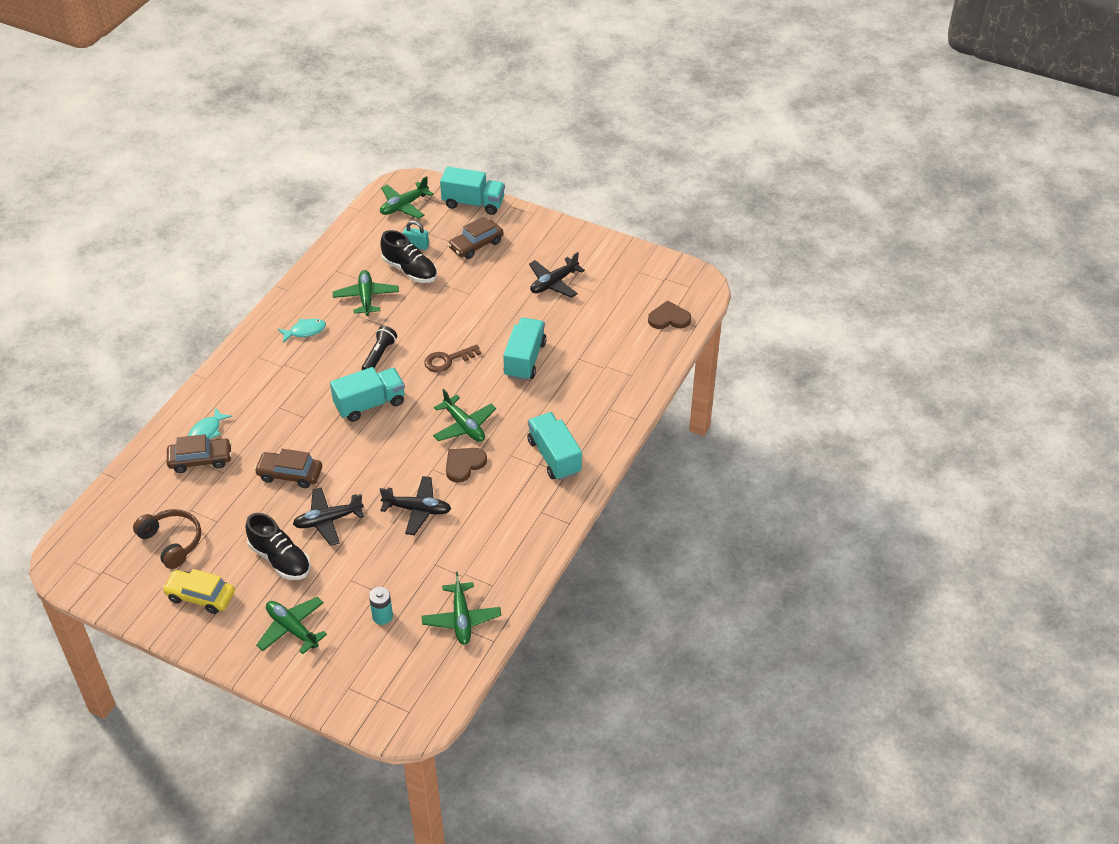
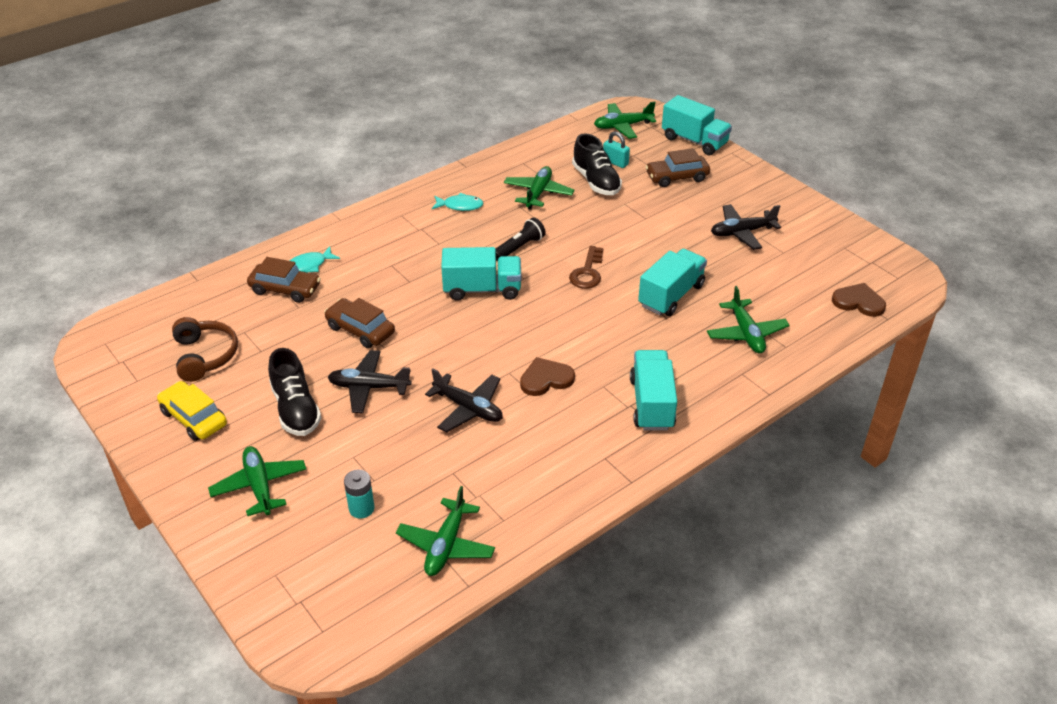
camera: 25 degrees right, 5 degrees down
brown key [424,345,481,373] -> brown key turned 75 degrees counterclockwise [569,246,603,289]
green plane [433,389,496,442] -> green plane moved to [707,286,790,353]

